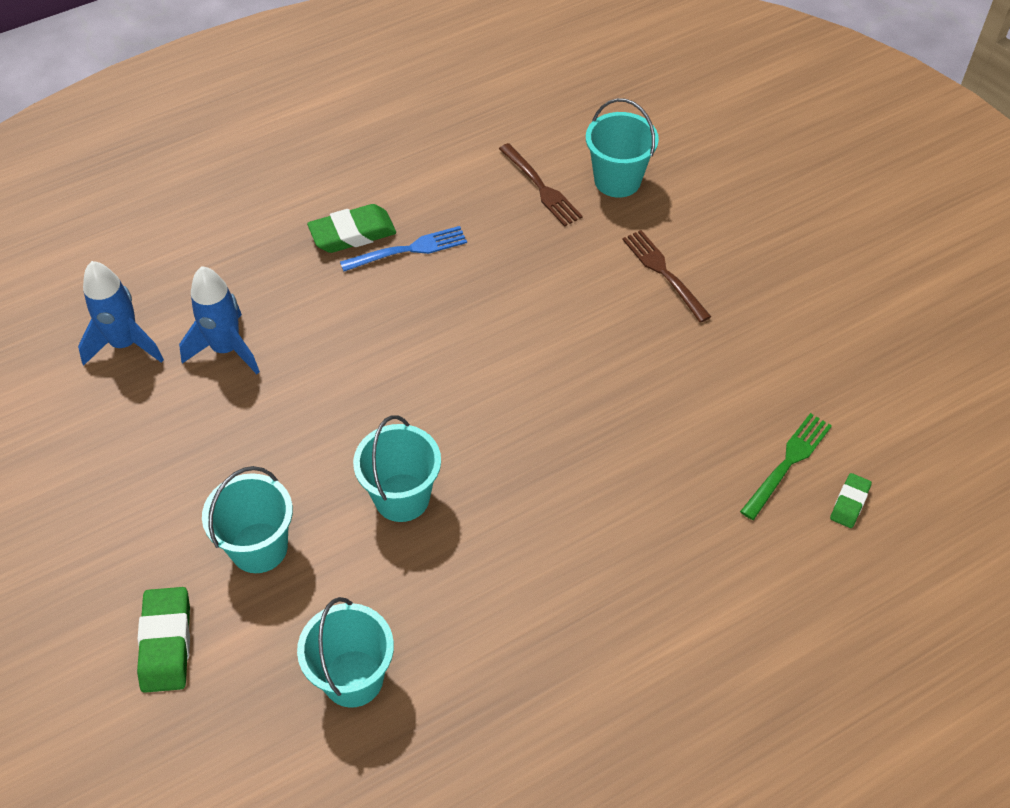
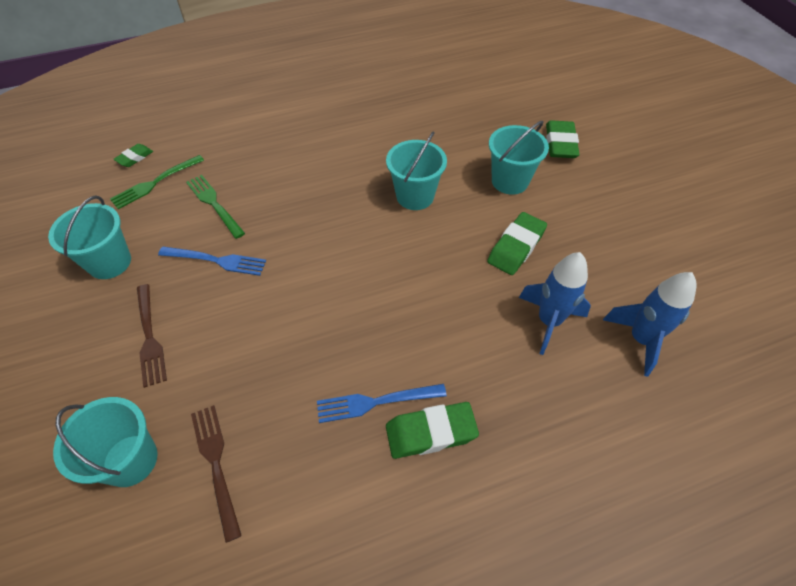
camera: 170 degrees left, 0 degrees up
turquoise bucket [297,597,394,708] -> turquoise bucket moved to [48,195,131,279]
none -> blue fork [158,246,266,276]
none -> green fork [186,175,245,239]
none -> green eraser [487,212,547,275]

